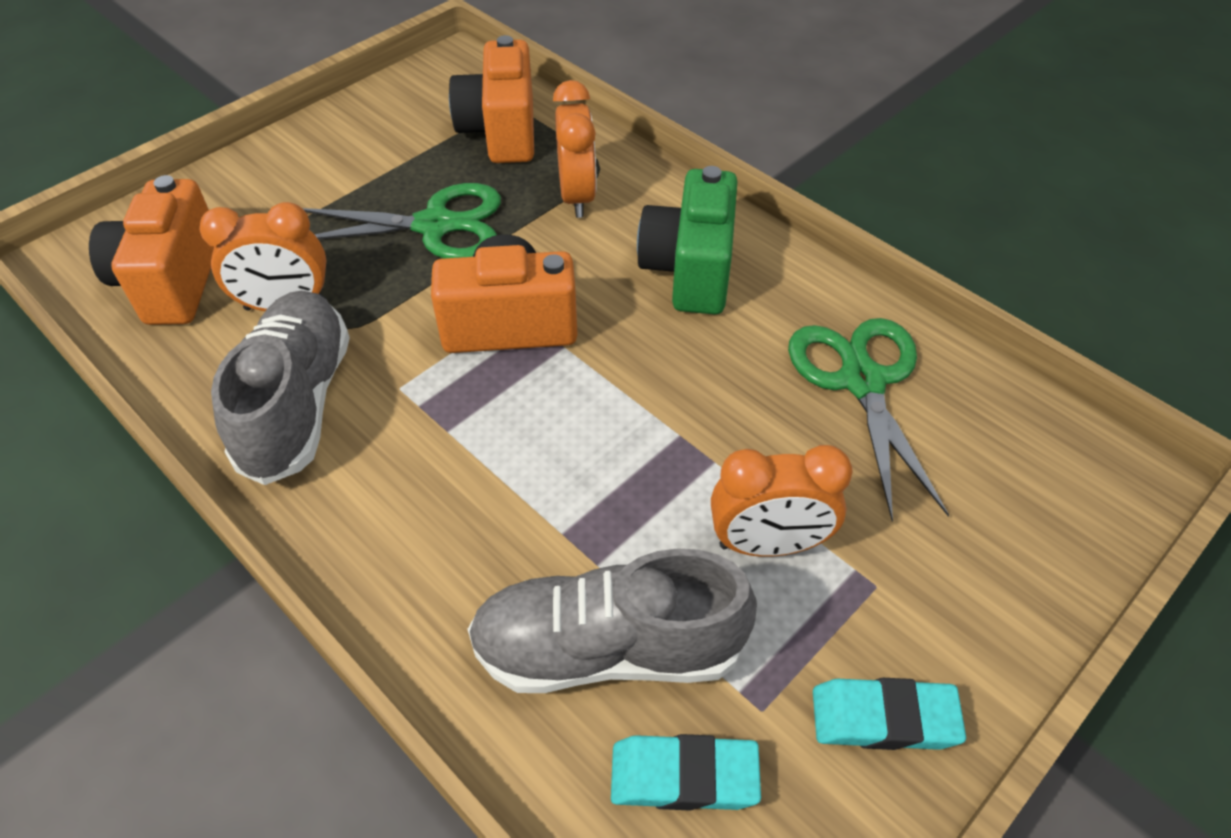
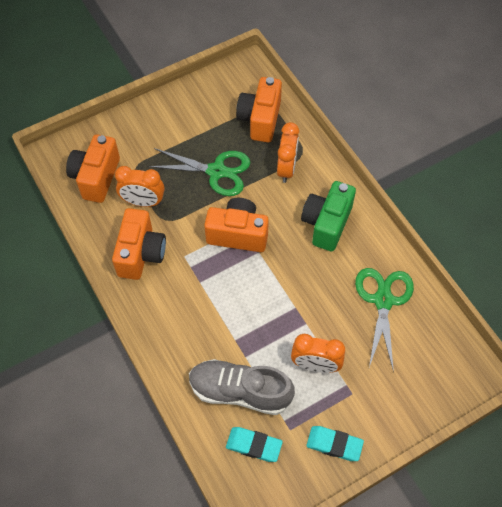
camera: 15 degrees right, 10 degrees up
grey shoe [211,291,350,485] -> orange camera [112,208,166,280]

